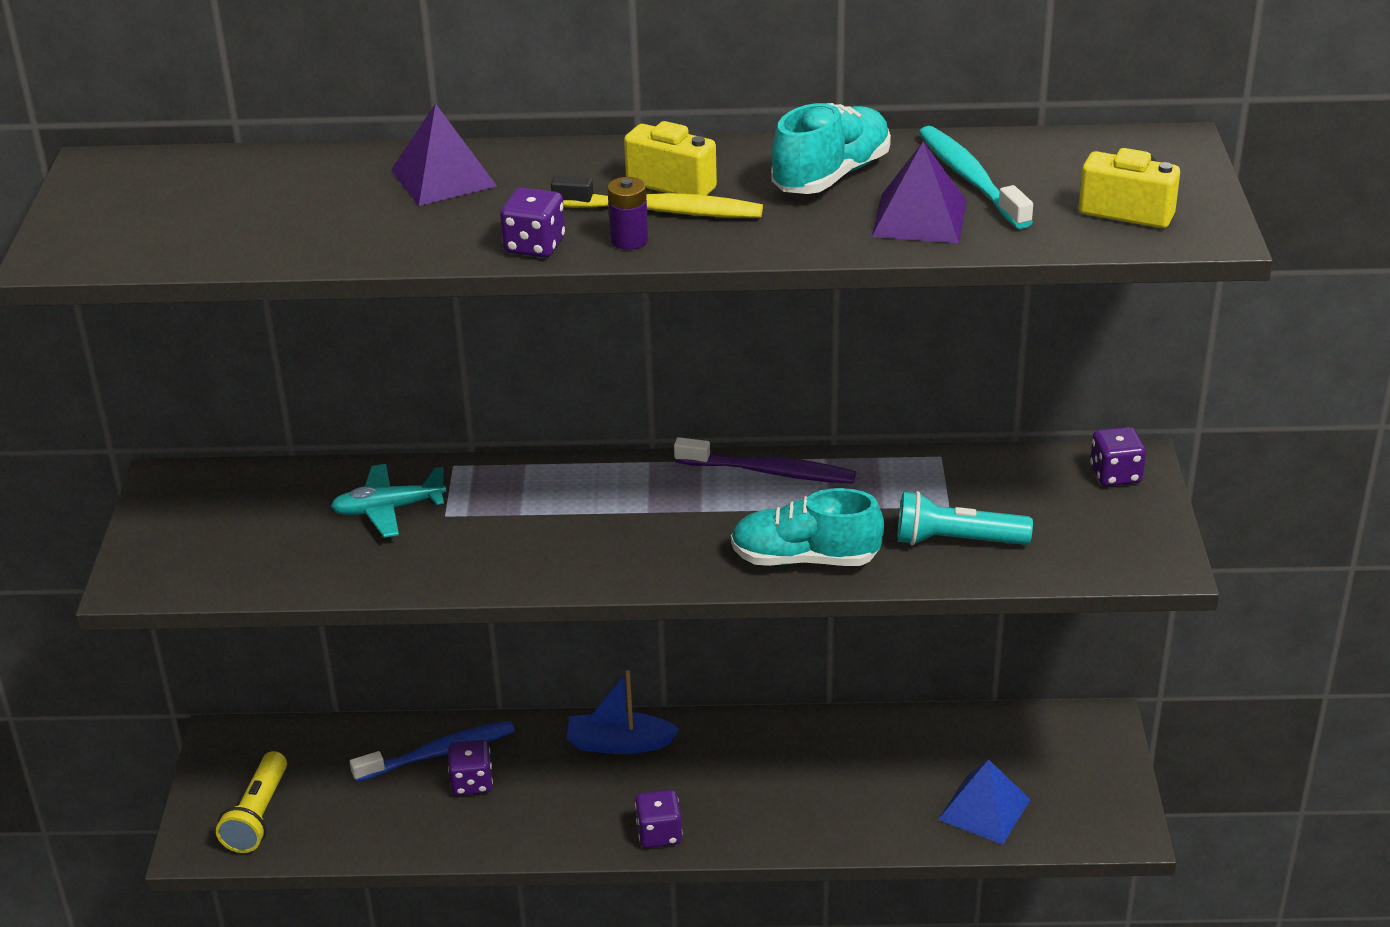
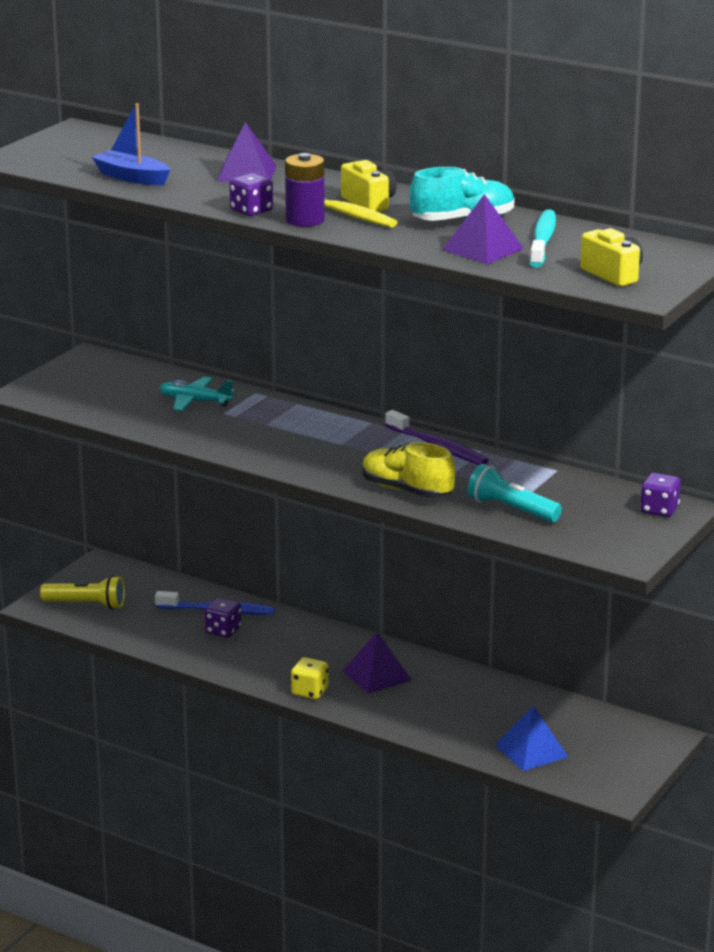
camera: 30 degrees right, 10 degrees down
yellow flashlight [216,751,287,853] -> yellow flashlight turned 120 degrees counterclockwise [40,575,125,609]
blue boat [567,670,679,754] -> blue boat moved to [92,103,170,185]
purple battery [607,177,648,250] -> purple battery [285,153,325,227], size x1.57
purple dice [635,790,682,848] -> yellow dice [291,657,329,699]
turquoise shoe [731,488,884,566] -> yellow shoe [363,442,455,498]
none -> purple pyramid [343,632,411,694]

